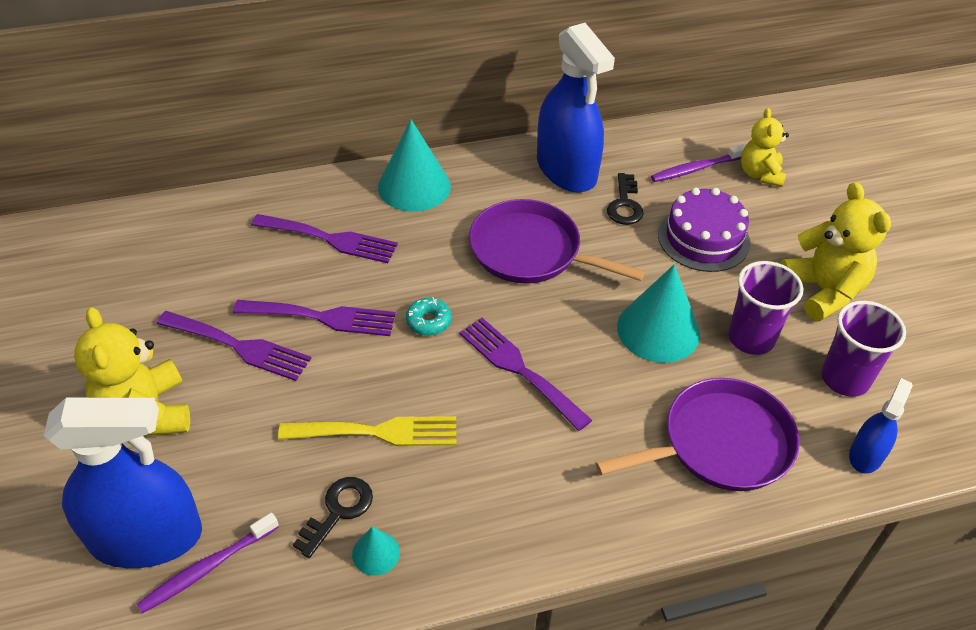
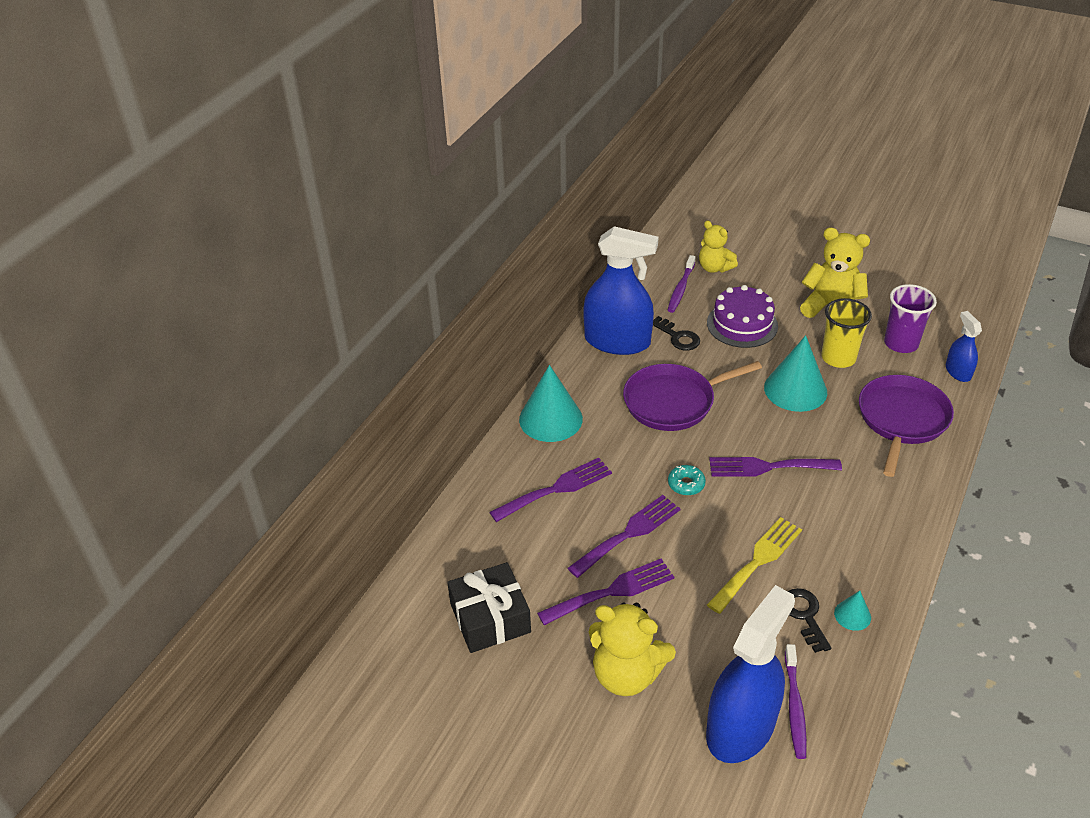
camera: 45 degrees left, 5 degrees down
purple cup [728,261,804,355] -> yellow cup [821,298,872,368]
none -> black gift [447,562,531,653]

